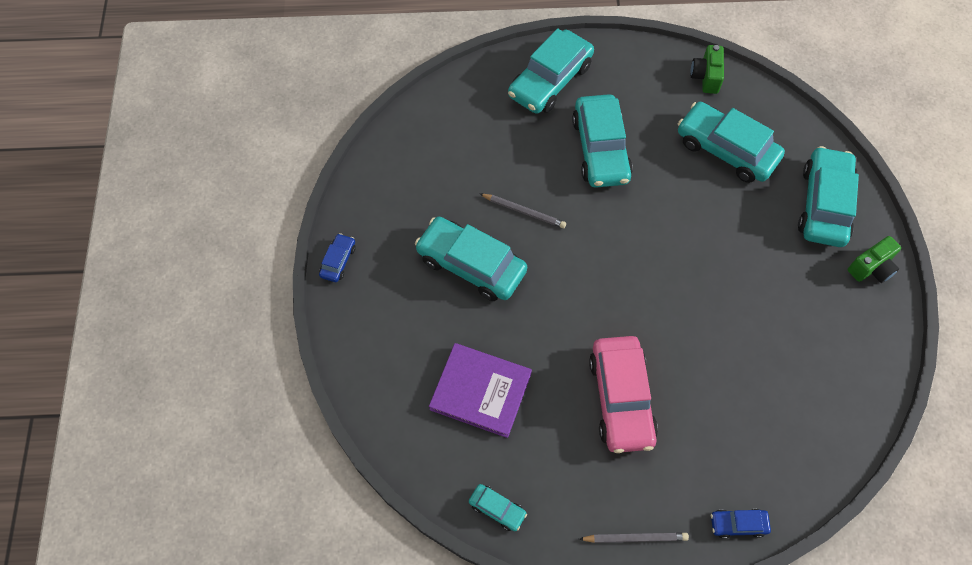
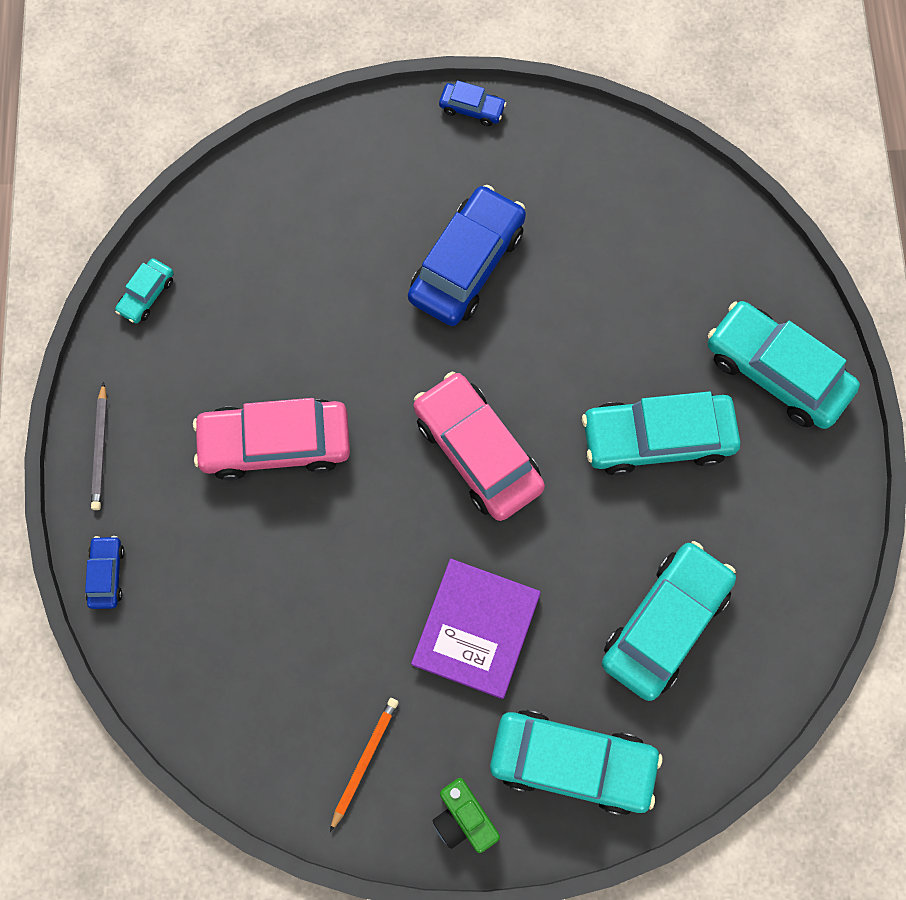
camera: 90 degrees right, 10 degrees up
turquoise car [415,217,527,301] -> blue car [408,185,526,326]
purple book [429,343,532,438] -> purple book moved to [411,559,541,699]
grey pencil [479,193,566,228] -> none
green camera [690,45,724,94] -> none
none -> orange pencil [330,698,399,832]
none -> pink car [414,372,545,521]

